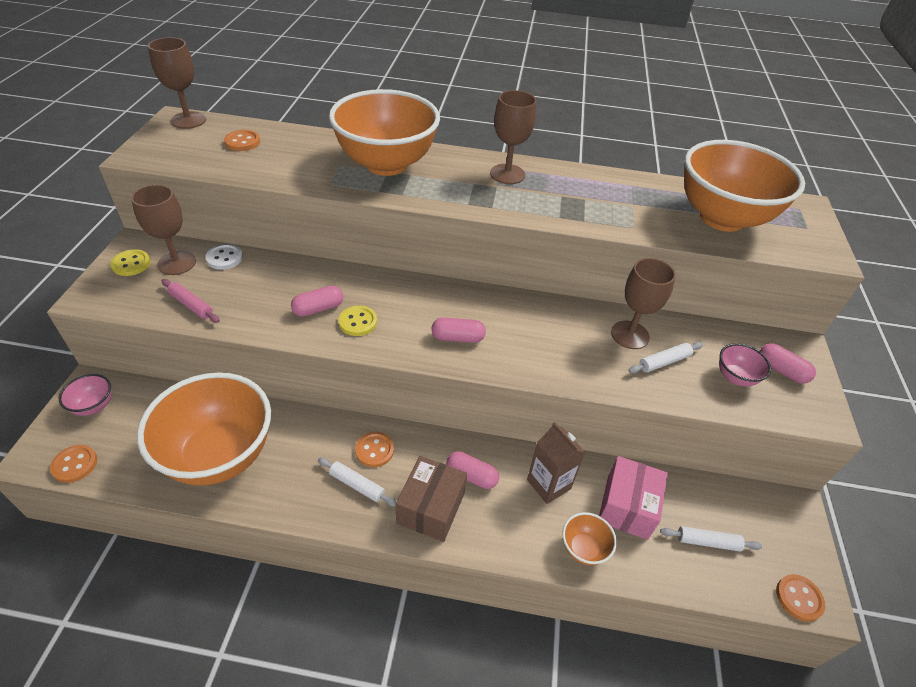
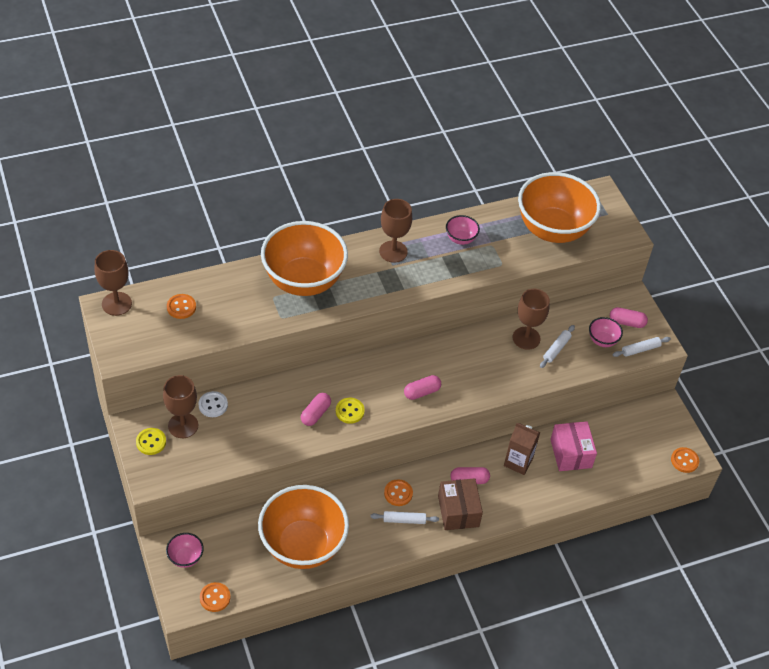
camera: 30 degrees left, 5 degrees up
pink rolling pin [161,279,220,323] -> none
orange bowl [562,512,617,565] -> none
white rolling pin [660,526,762,552] -> white rolling pin moved to [612,337,671,357]
none -> pink bowl [446,215,480,245]

